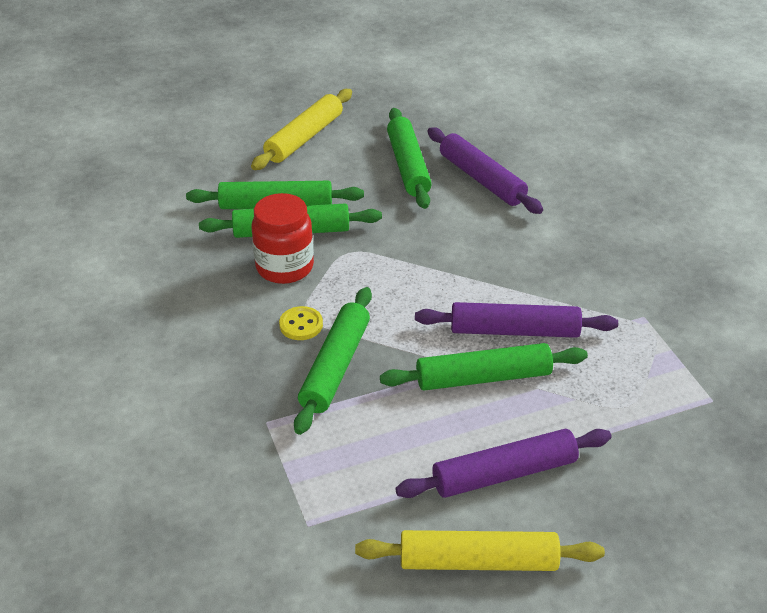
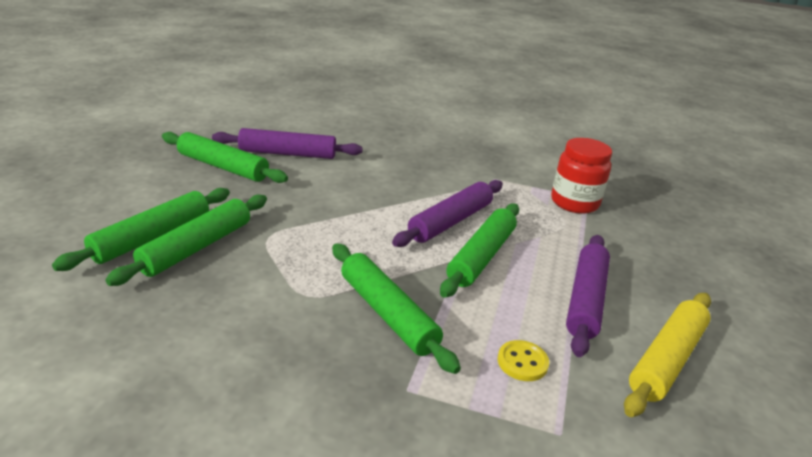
camera: 55 degrees left, 10 degrees down
yellow rolling pin [251,89,352,170] -> none
red jar [252,193,314,284] -> red jar moved to [551,138,612,214]
yellow button [279,306,323,340] -> yellow button moved to [498,340,549,381]

